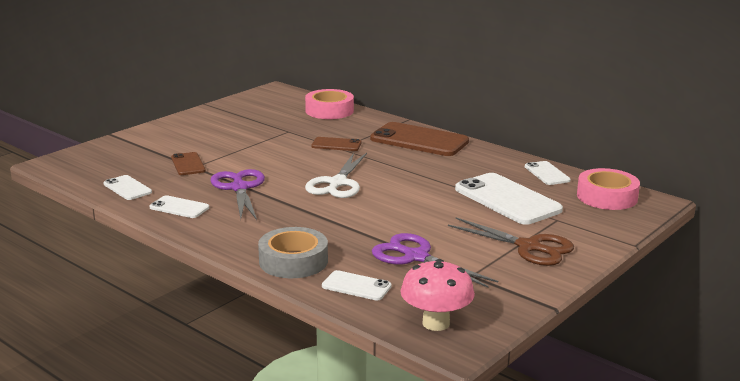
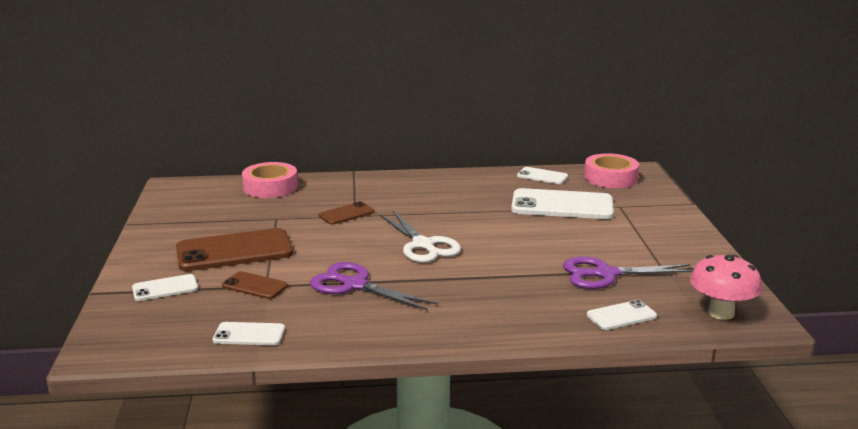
camera: 45 degrees left, 0 degrees up
white phone [150,195,209,218] -> white phone moved to [132,274,198,301]
grey tape [258,227,328,278] -> none
brown phone [370,122,469,156] -> brown phone moved to [176,228,293,271]
brown scissors [448,217,574,266] -> none

